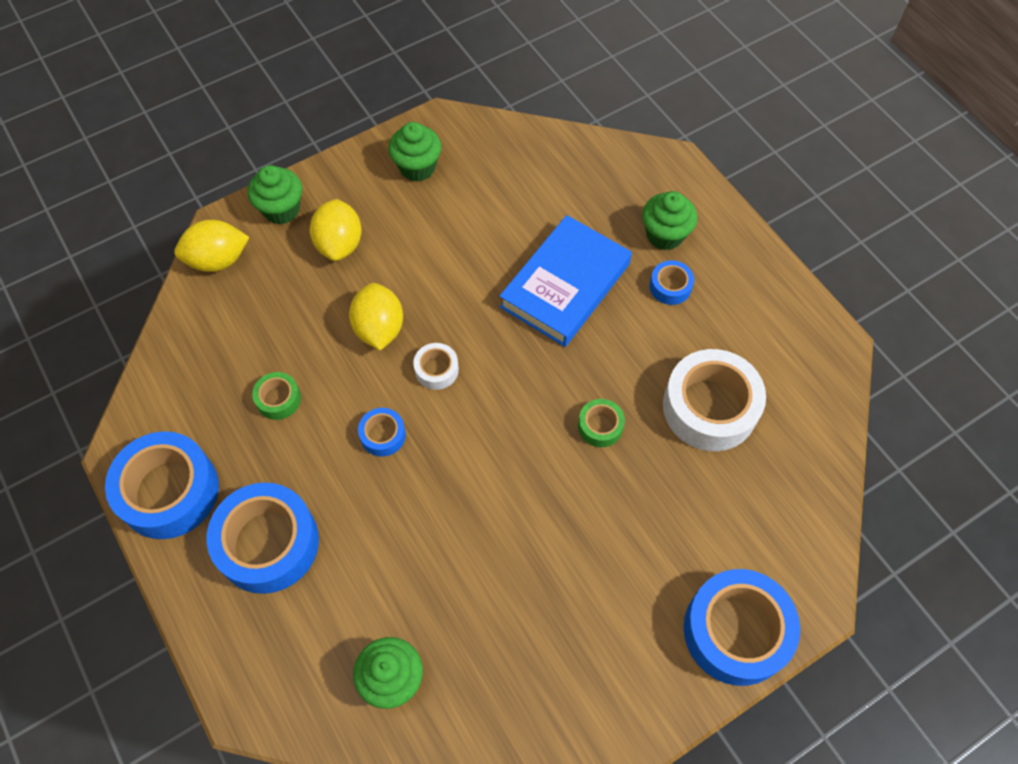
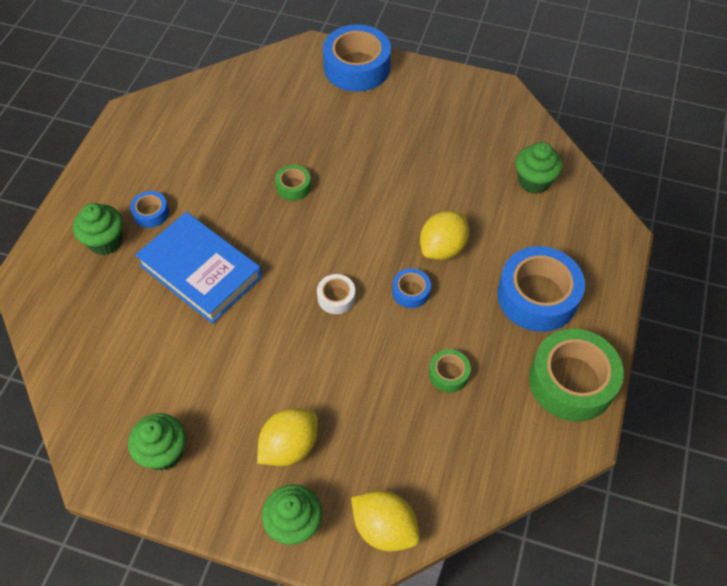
camera: 130 degrees left, 5 degrees down
blue tape [105,431,219,539] -> green tape [529,329,624,421]
yellow lemon [349,283,403,350] -> yellow lemon moved to [420,211,469,260]
blue book [499,215,632,347] -> blue book turned 45 degrees clockwise [135,212,262,324]
white tape [663,349,766,451] -> none

